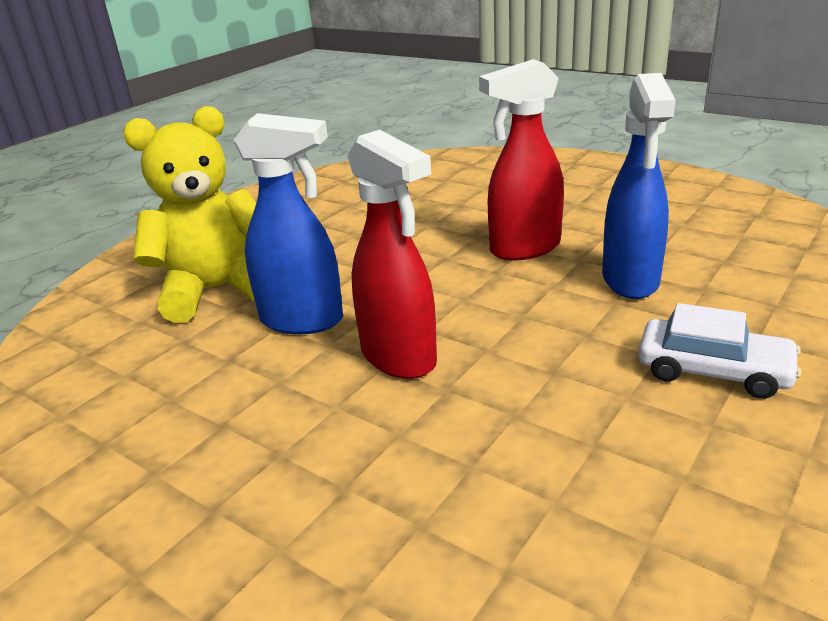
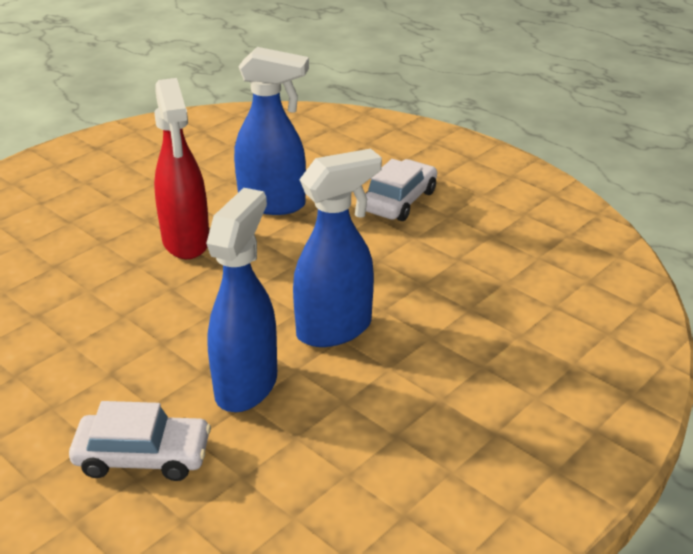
camera: 85 degrees left, 5 degrees up
yellow teddy bear [123,106,256,323] -> white car [69,401,211,481]
red spray bottle [348,130,437,379] -> blue spray bottle [293,149,382,347]

